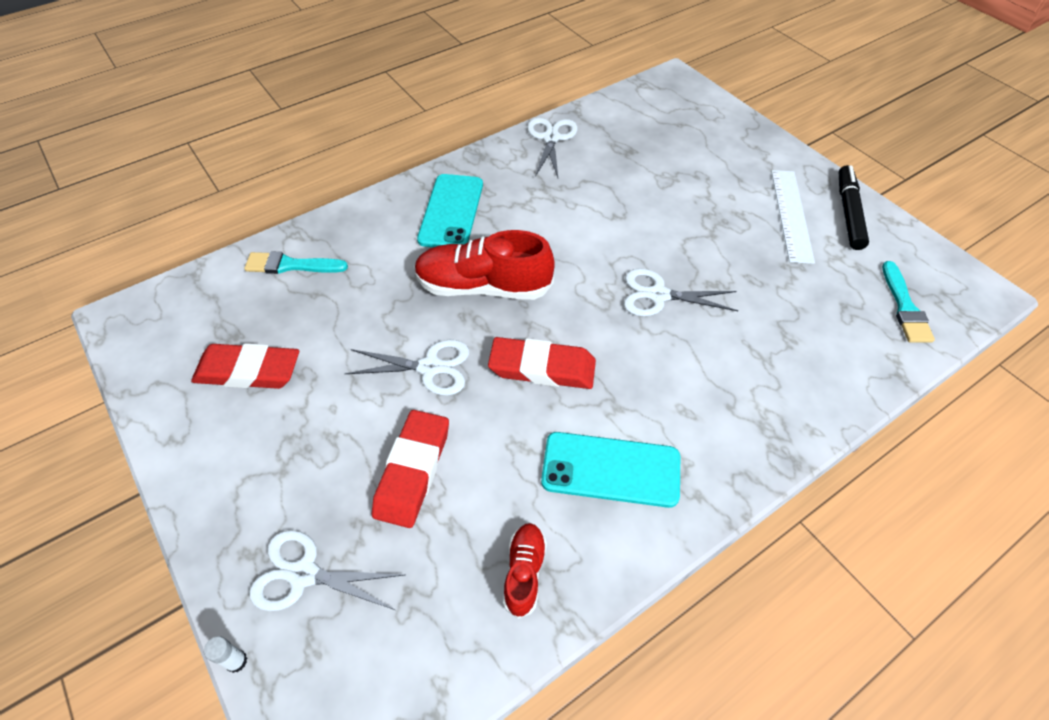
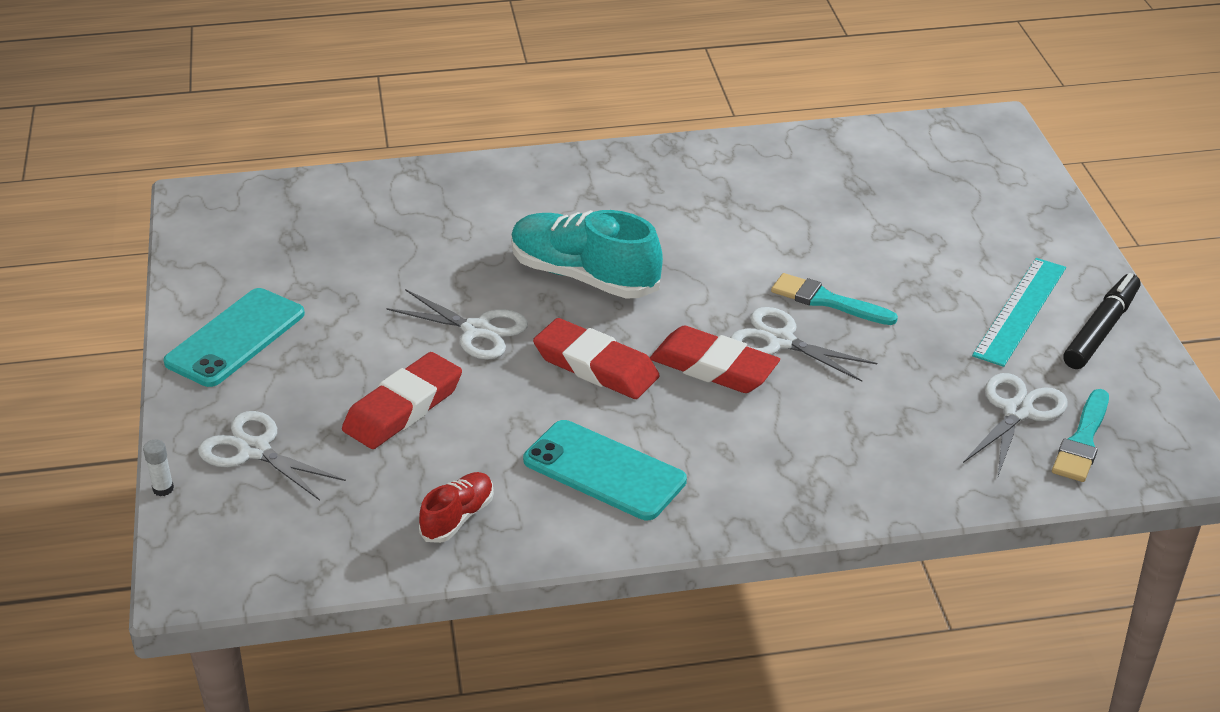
camera: 25 degrees right, 15 degrees down
red eraser [191,343,299,389] -> red eraser moved to [650,326,780,393]
turquoise brush [244,251,348,274] -> turquoise brush moved to [771,273,898,325]
red shoe [414,230,555,300] -> turquoise shoe [511,210,663,299]
turquoise phone [417,174,483,247] -> turquoise phone moved to [163,288,305,387]
white scissors [527,118,578,177] -> white scissors moved to [963,373,1068,476]
white ruler [771,170,815,264] -> turquoise ruler [972,258,1066,367]

